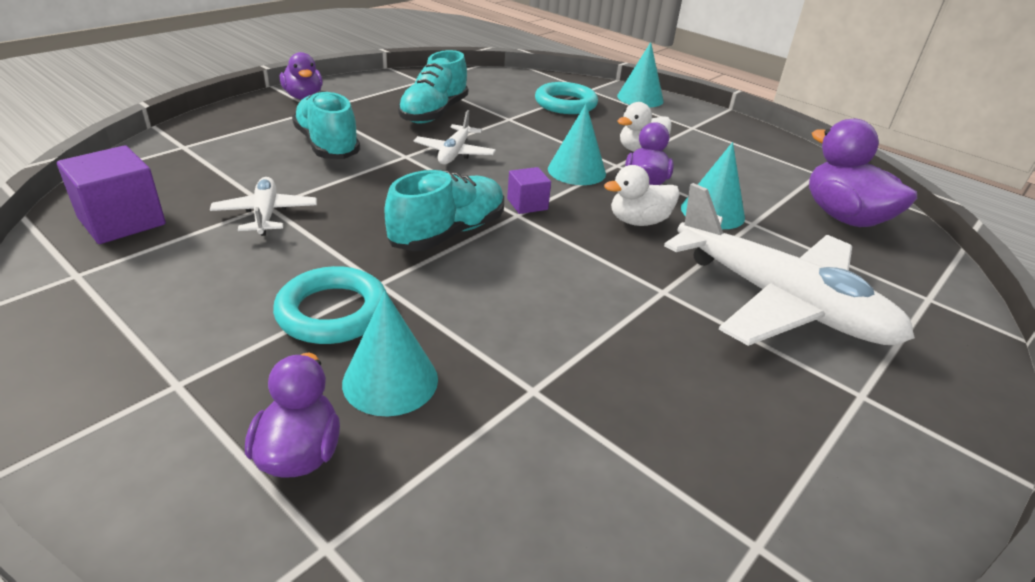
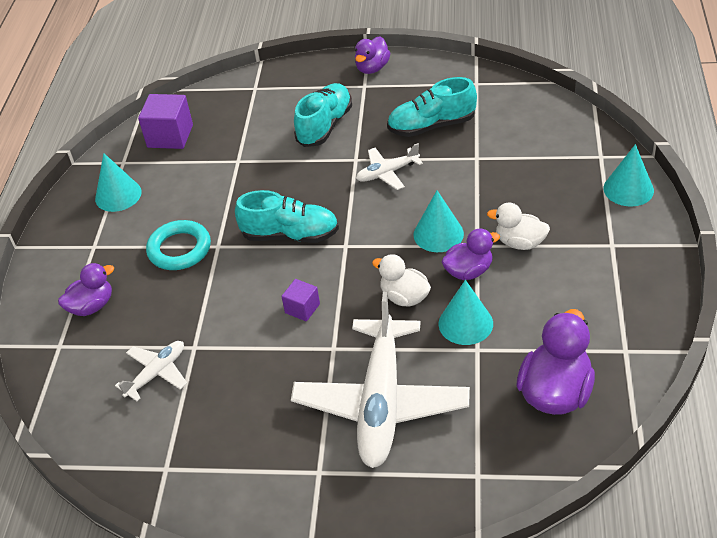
camera: 60 degrees right, 10 degrees up
white plane [210,177,317,236] -> white plane moved to [115,341,187,401]
turquoise cone [342,291,438,416] -> turquoise cone moved to [95,153,142,212]
purple cube [507,167,551,214] -> purple cube moved to [281,279,320,321]
turquoise ring [535,82,598,114] -> none

